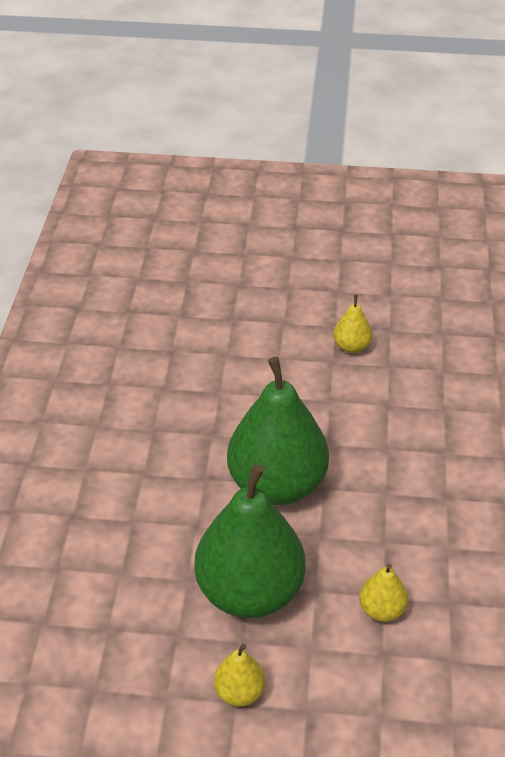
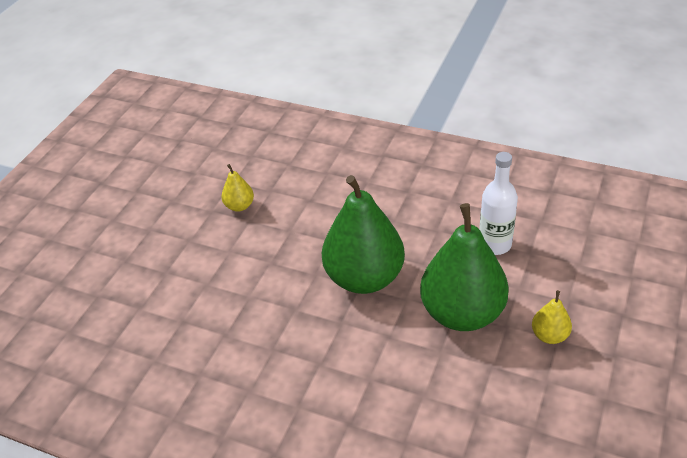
camera: 70 degrees left, 0 degrees up
yellow pear [359,564,408,622] -> white bottle [479,152,518,255]

